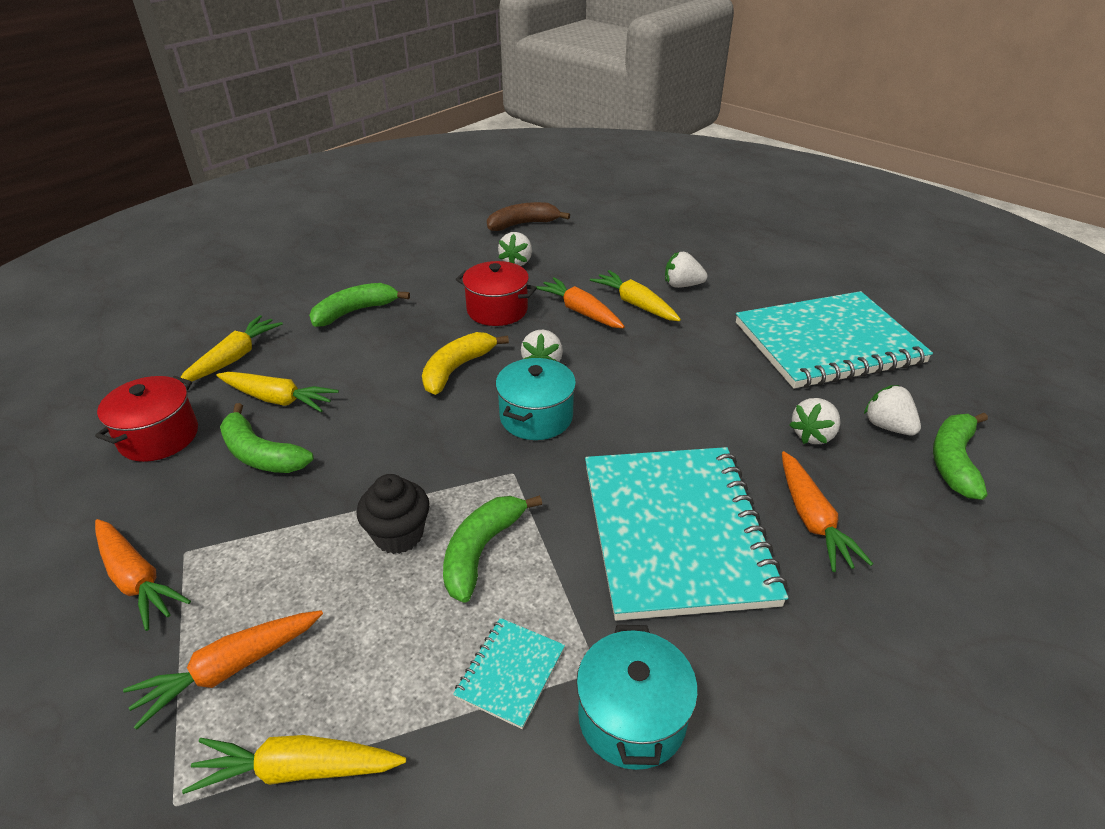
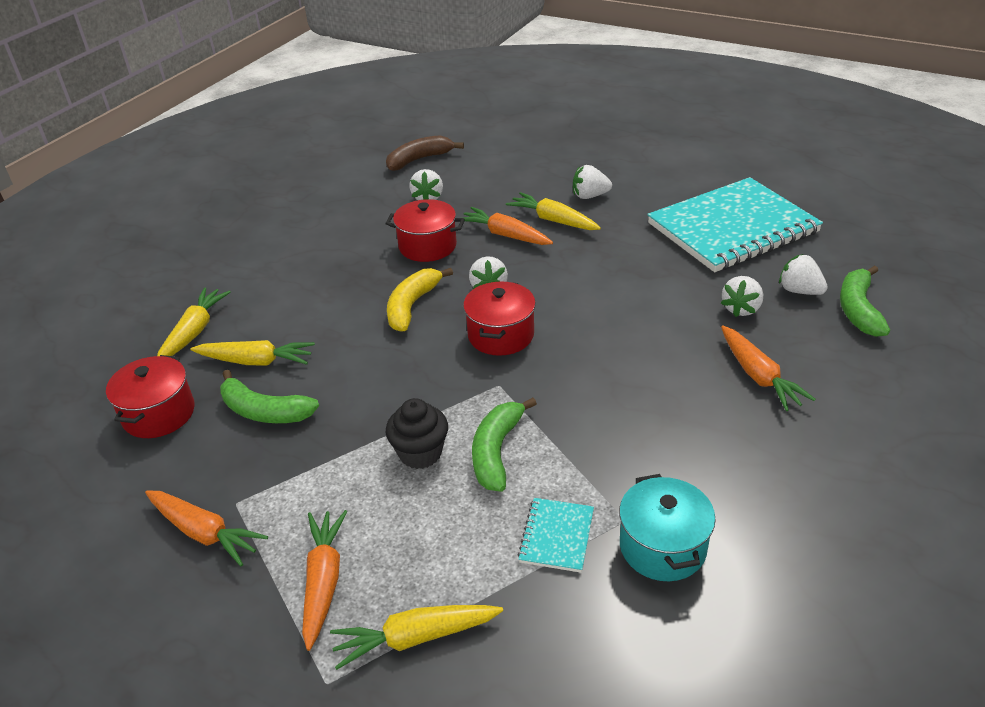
camera: 10 degrees left, 0 degrees up
orange carrot [123,610,323,730] -> orange carrot turned 135 degrees clockwise [302,510,348,651]
green banana [309,283,410,327] -> none
turquoise pot [496,358,576,440] -> red pot [463,281,536,356]
turquoise notebook [585,447,788,621] -> none

